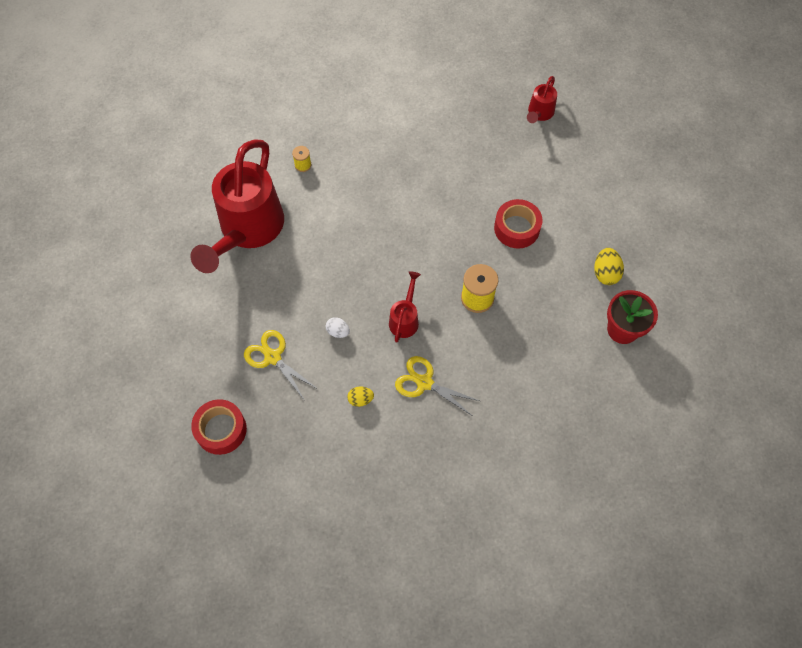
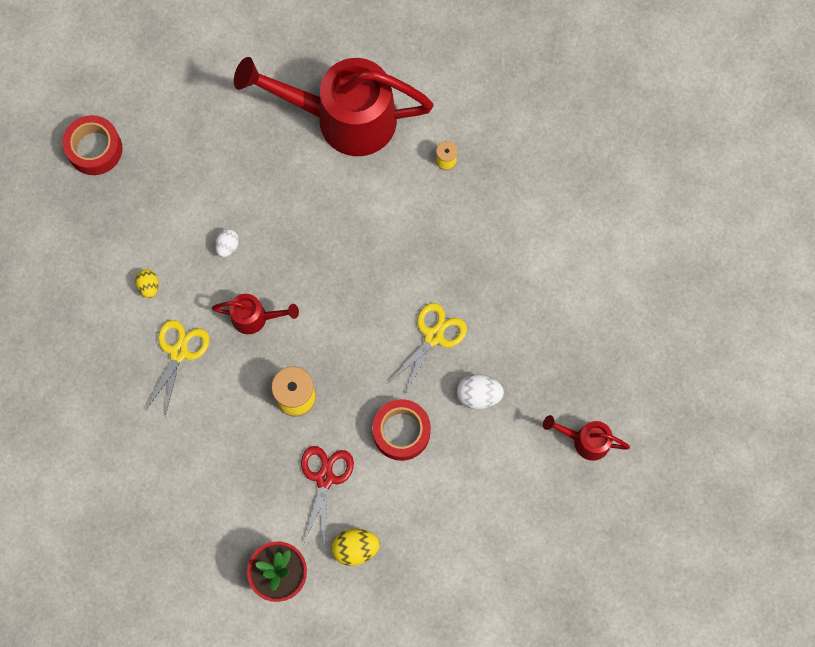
camera: 80 degrees right, 10 degrees up
yellow scissors [244,330,318,401] -> yellow scissors moved to [387,303,467,394]
none -> red scissors [301,446,354,548]
none -> white egg [457,374,504,409]

